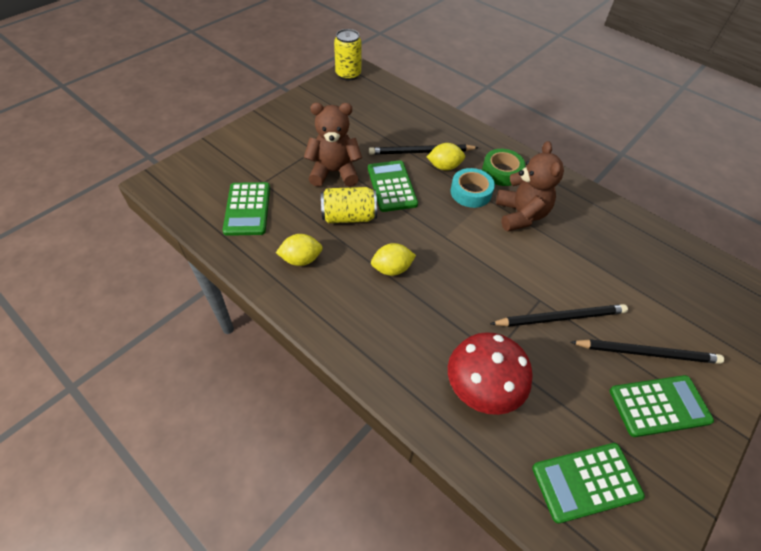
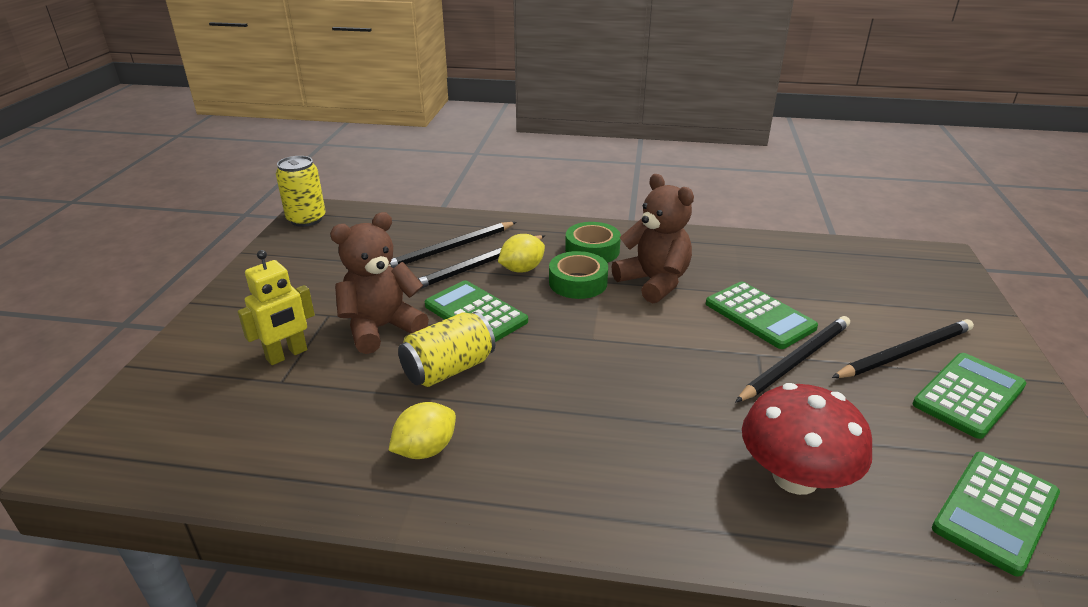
camera: 30 degrees left, 20 degrees down
green calculator [223,182,270,236] -> green calculator moved to [706,282,818,349]
yellow lemon [371,243,416,276] -> none
turquoise tape [451,168,495,208] -> green tape [549,251,608,299]
none -> yellow robot [238,250,315,365]
none -> black pencil [389,222,516,269]

